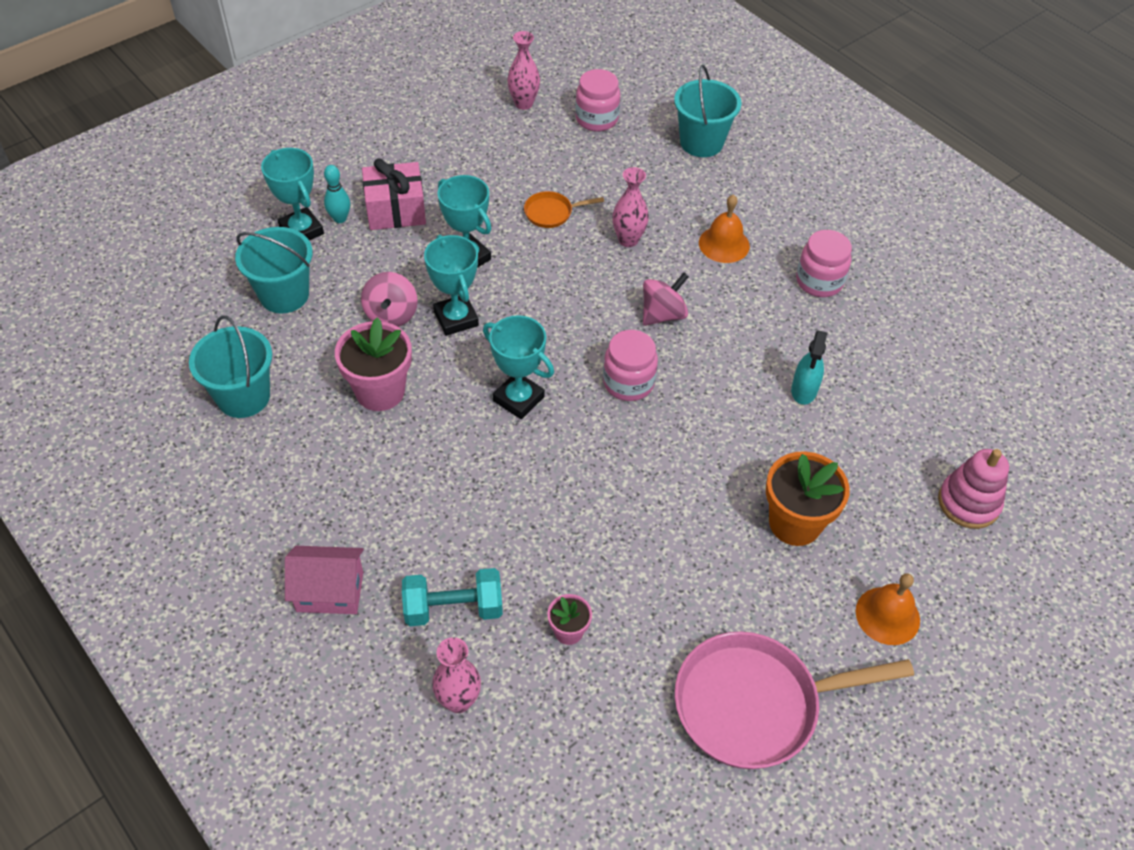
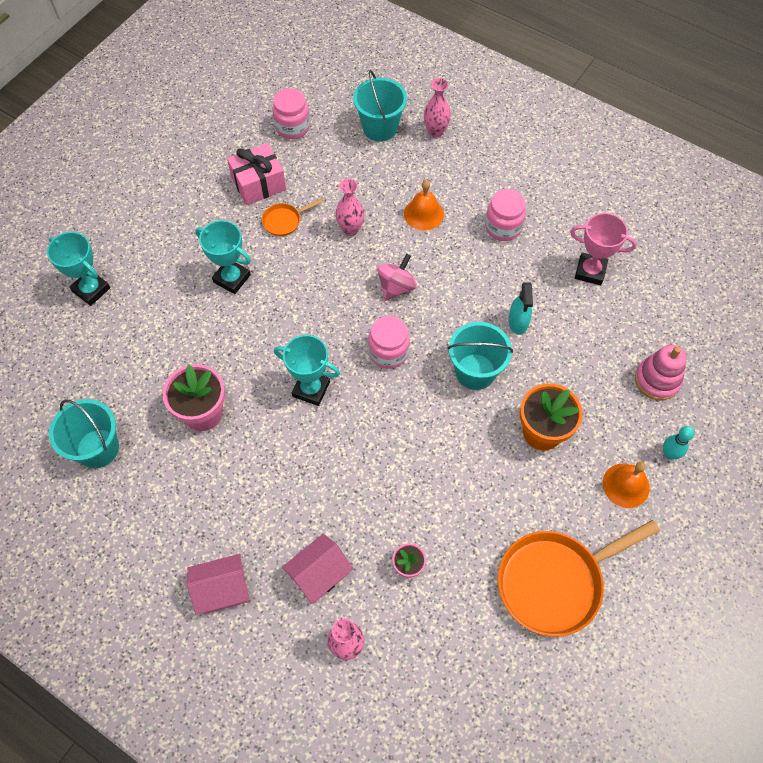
camera: 15 degrees left, 10 degrees up
turquoise bucket [235,227,313,313] -> turquoise bucket moved to [447,322,513,390]
turquoise bowling pin [324,165,350,223] -> turquoise bowling pin moved to [663,426,694,459]
pink spinning top [361,272,418,327] -> none
pink gift [362,158,426,230] -> pink gift moved to [227,143,286,205]
turquoise dumbbell [402,568,503,626] -> pink house [282,534,353,604]
turquoise trophy [424,235,479,336] -> none
pink vase [507,31,540,110] -> pink vase moved to [424,78,451,138]
pink pan [675,631,914,769] -> orange pan [498,520,660,637]
none -> pink trophy [570,213,637,285]

